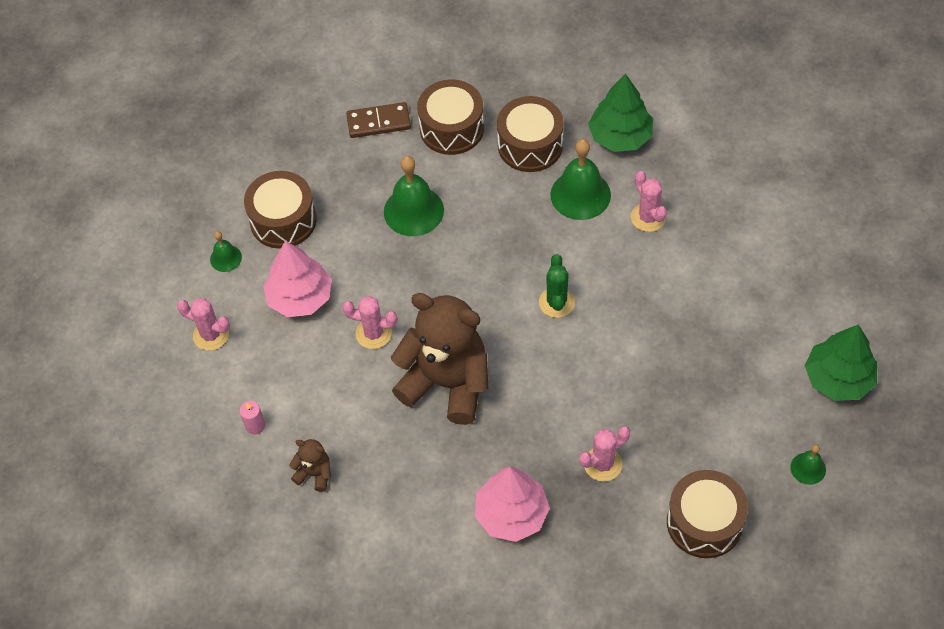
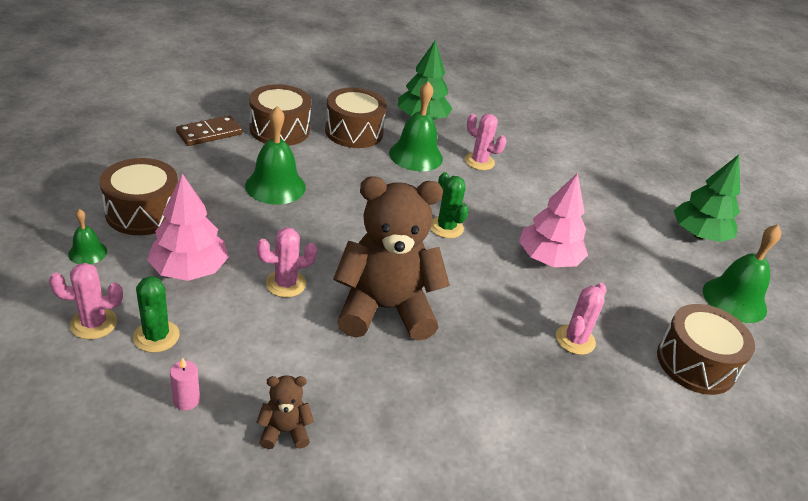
camera: 35 degrees left, 20 degrees down
pink tree [475,467,550,542] -> pink tree moved to [519,173,588,267]
green bell [791,444,826,485] -> green bell [703,225,781,323], size x1.92
none -> green cactus [133,276,180,353]

